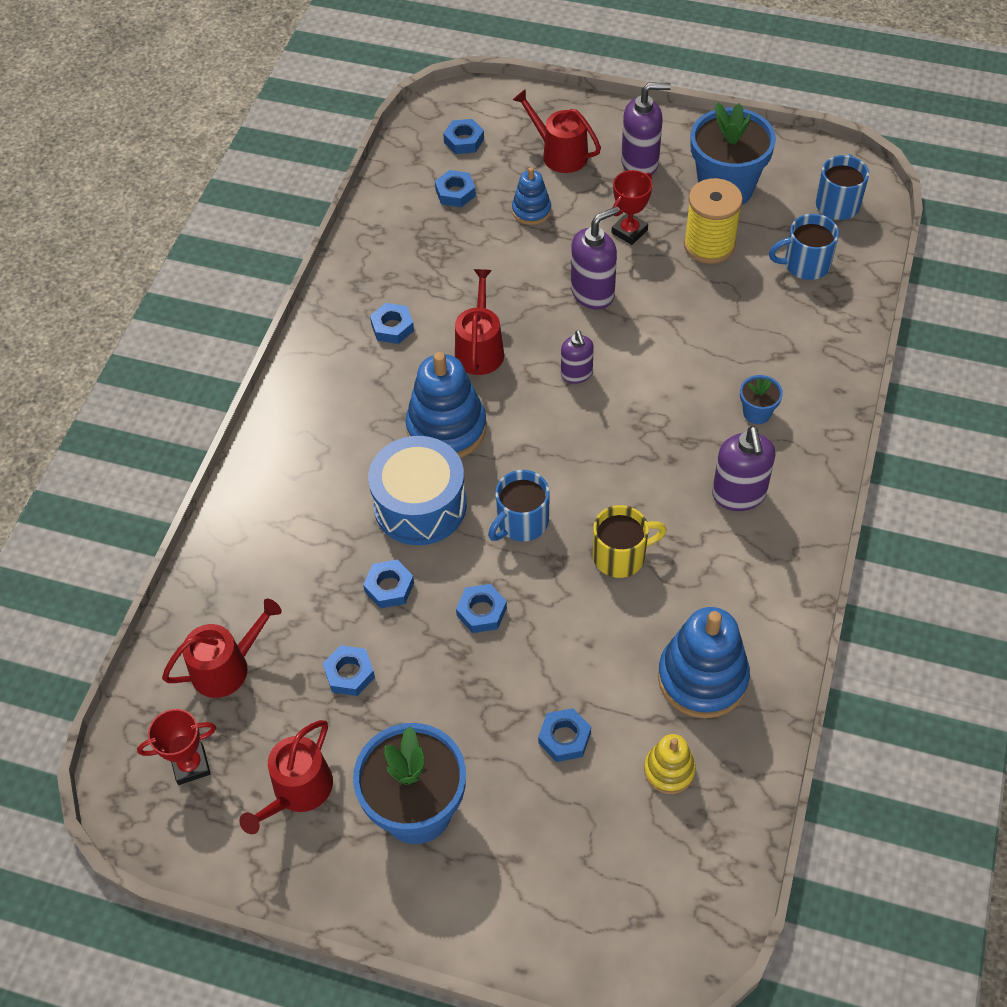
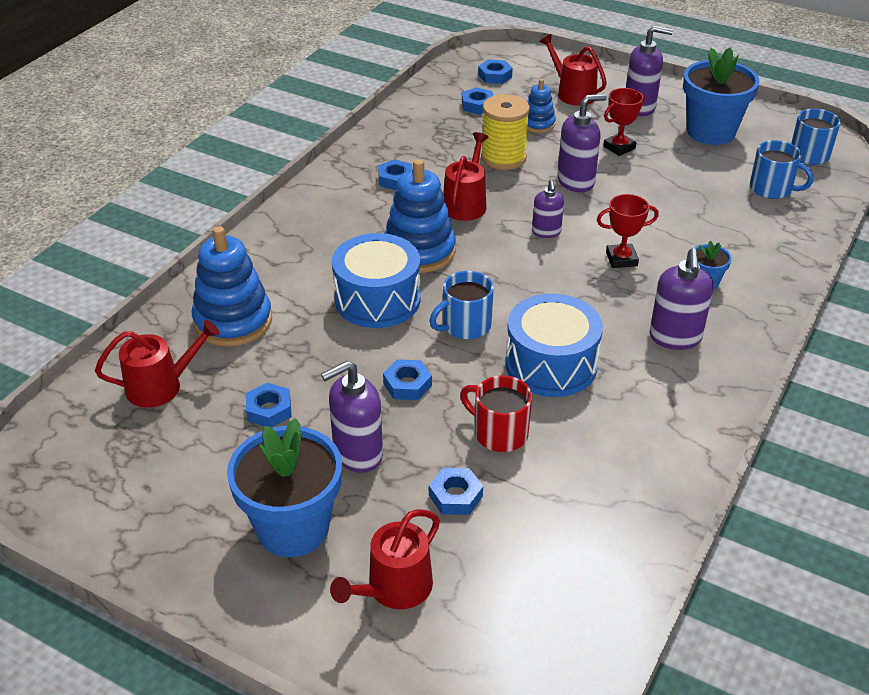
camera: 10 degrees right, 15 degrees down
red trophy [137,709,216,785] -> red trophy moved to [597,194,659,268]
red watering can [239,720,333,834] -> red watering can moved to [330,509,440,609]
blue nut [363,560,414,609] -> none
yellow mug [593,505,667,578] -> blue drum [505,294,603,397]
yellow stacking toy [644,734,696,794] -> none
blue stacking toy [658,607,750,718] -> blue stacking toy moved to [192,226,272,347]
yellow spool [684,178,743,264] -> yellow spool moved to [481,94,530,170]
blue mug [769,214,839,280] -> blue mug turned 150 degrees counterclockwise [750,140,814,199]
none -> purple soap dispenser [321,361,383,473]
none -> red mug [460,375,532,452]

